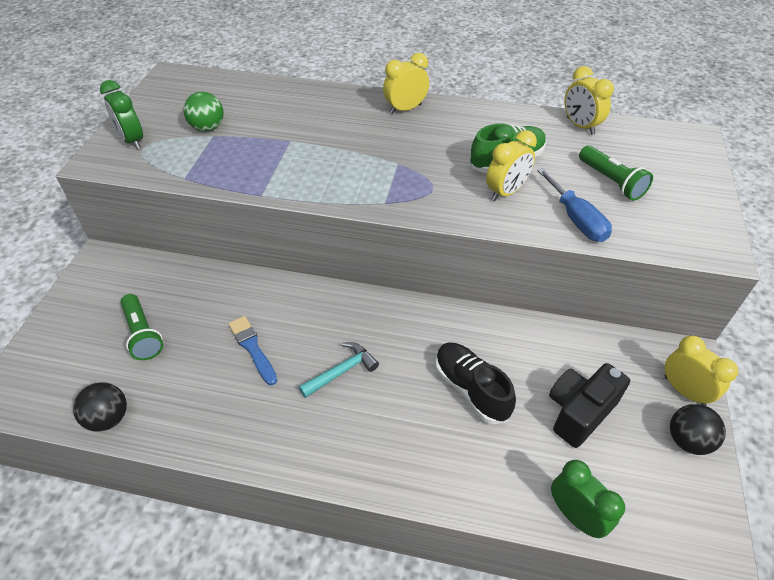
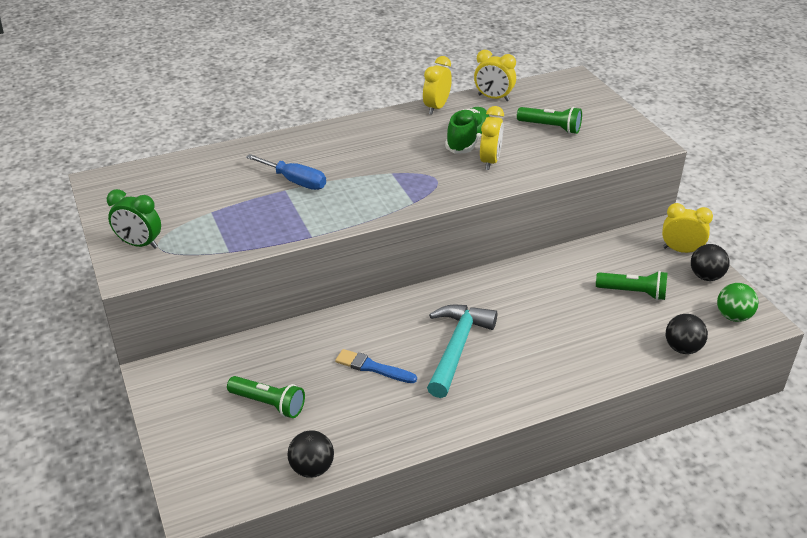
camera: 35 degrees left, 10 degrees down
green ball [183,92,224,132] -> green ball moved to [717,283,759,322]
turquoise hammer [299,342,379,398] -> turquoise hammer [427,305,497,398], size x1.71
yellow clock [383,53,429,114] -> yellow clock moved to [423,56,452,115]
black shoe [435,342,516,424] -> none
blue screwdriver [537,168,612,242] -> blue screwdriver moved to [246,154,326,190]
black camera [549,363,630,448] -> green flashlight [596,271,667,300]
green clock [551,460,625,538] -> black ball [666,314,708,354]

